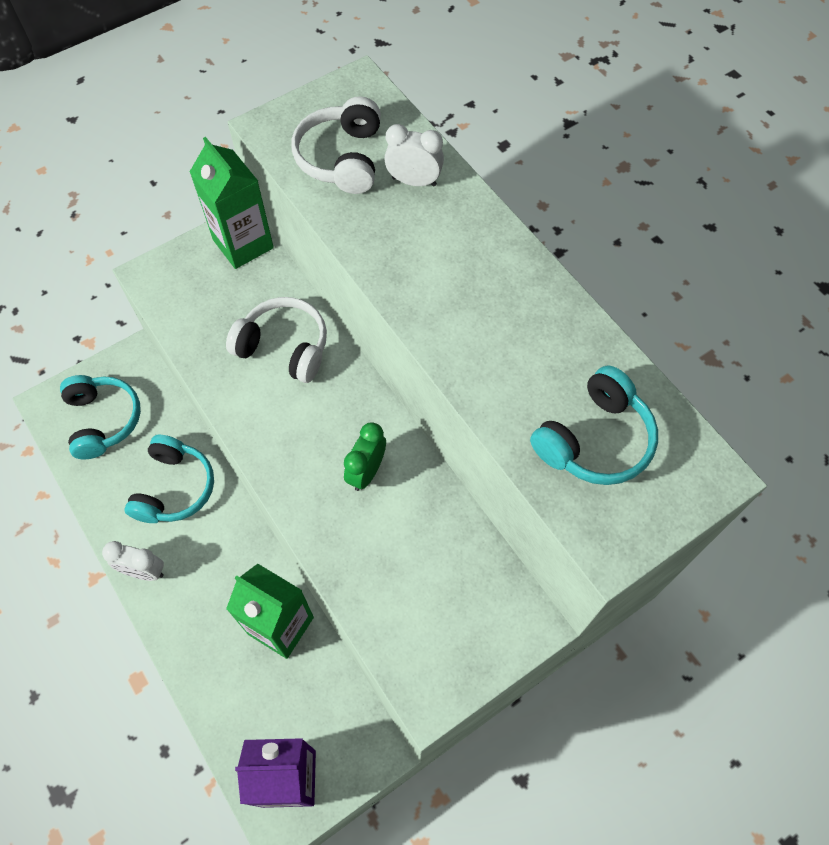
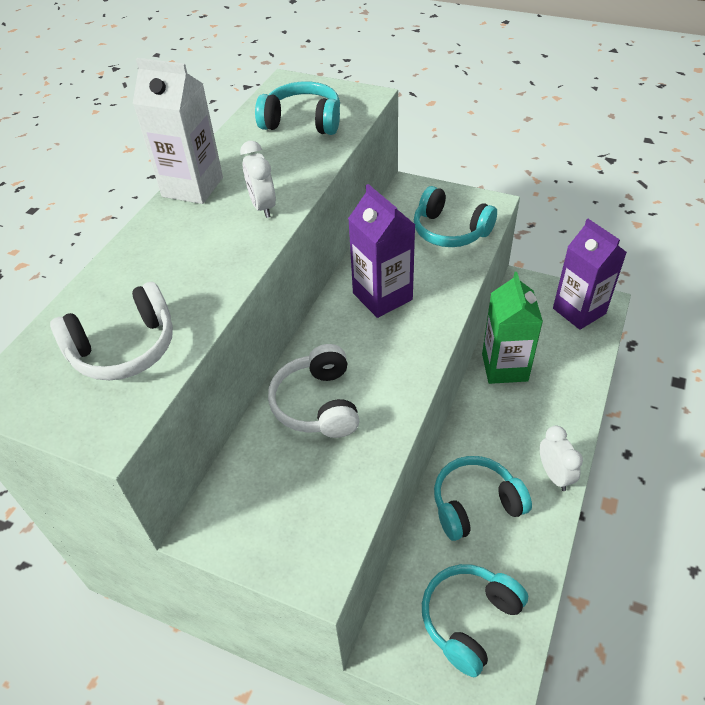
camera: 120 degrees left, 15 degrees down
green carton [190,137,274,269] -> none
green clock [344,422,386,491] -> purple carton [348,184,415,318]
white clock [384,124,444,187] -> white clock moved to [240,141,276,218]
none -> white carton [133,58,223,204]
none -> turquoise headphones [414,186,497,247]

